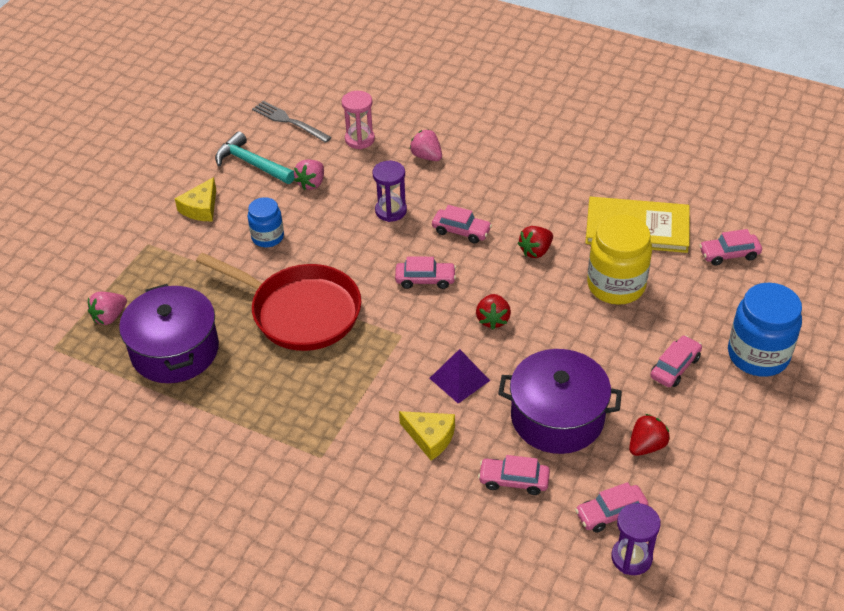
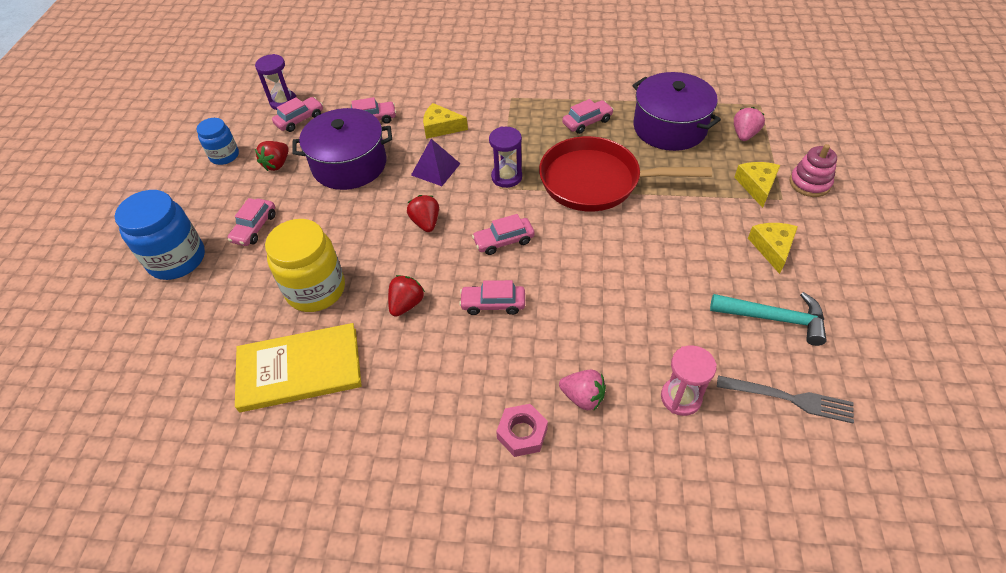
camera: 160 degrees right, 5 degrees up
blue jar [248,197,284,247] -> blue jar moved to [196,118,239,165]
pink strawberry [294,159,324,190] -> none
purple hourglass [373,161,407,222] -> purple hourglass moved to [489,126,522,188]
pink car [699,229,762,266] -> pink car moved to [562,99,614,134]
none -> pink nut [496,404,548,457]
none -> yellow cheese [734,162,780,208]
none -> pink stacking toy [790,144,837,197]

